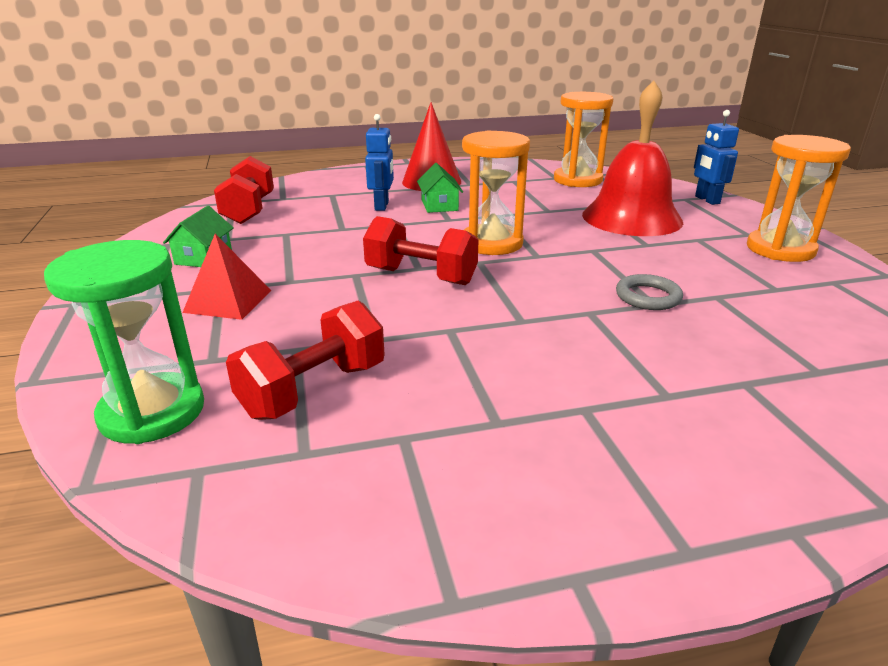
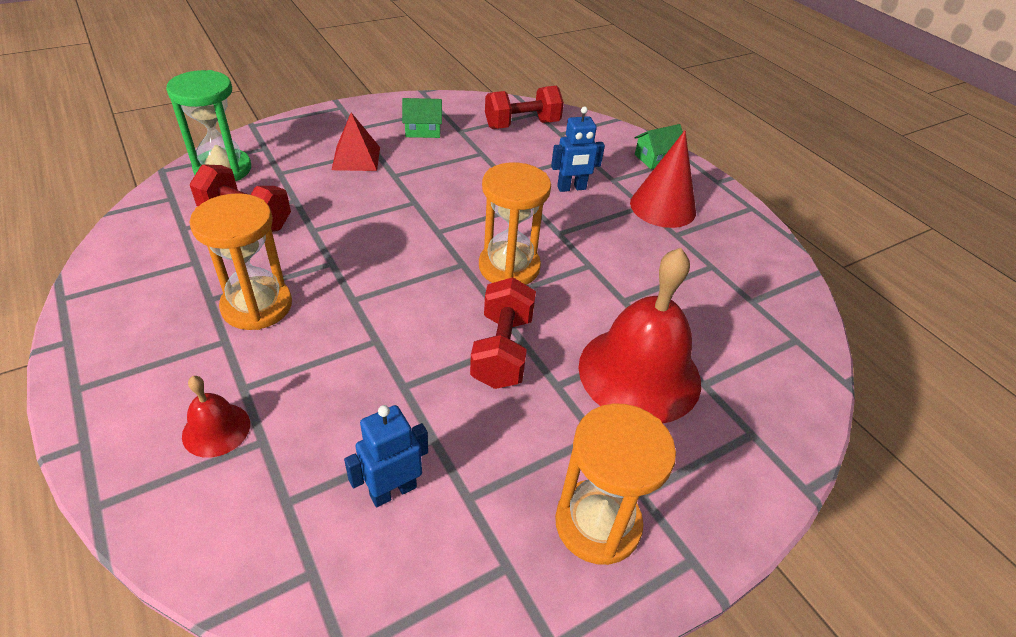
camera: 70 degrees right, 15 degrees up
red dumbbell [363,216,479,285] -> red dumbbell moved to [470,277,536,389]
green house [417,163,463,213] -> green house moved to [634,124,683,169]
orange hourglass [554,92,613,187] -> orange hourglass moved to [190,193,292,330]
grey ring [616,274,683,310] -> none
blue robot [694,110,739,205] -> blue robot moved to [344,405,428,507]
none -> red bell [182,376,250,458]

